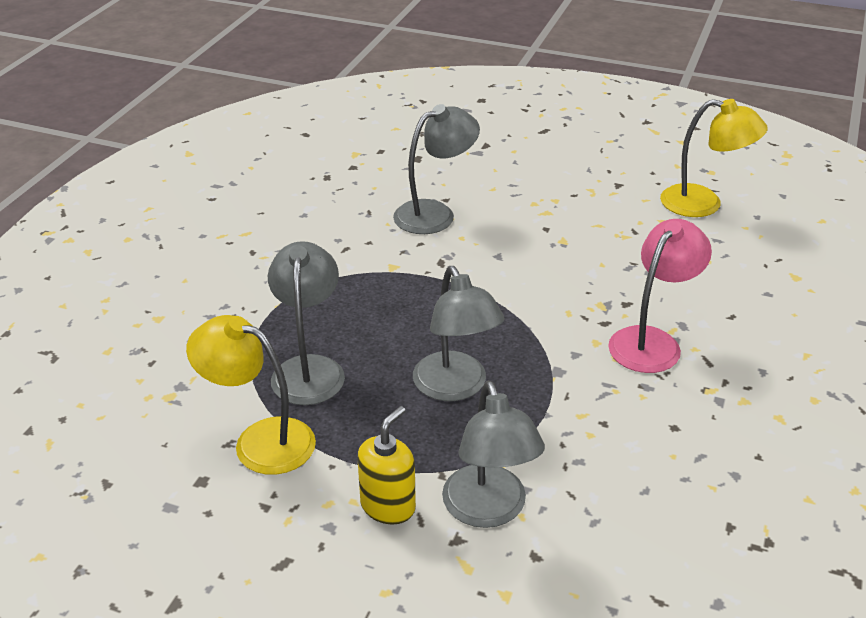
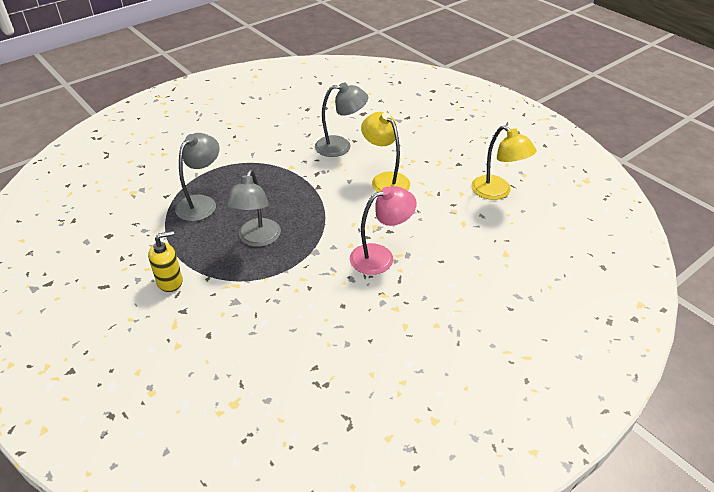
camera: 30 degrees right, 5 degrees up
yellow lamp [186,315,316,475] -> yellow lamp moved to [361,112,410,192]
grey lamp [442,381,545,528] -> none

